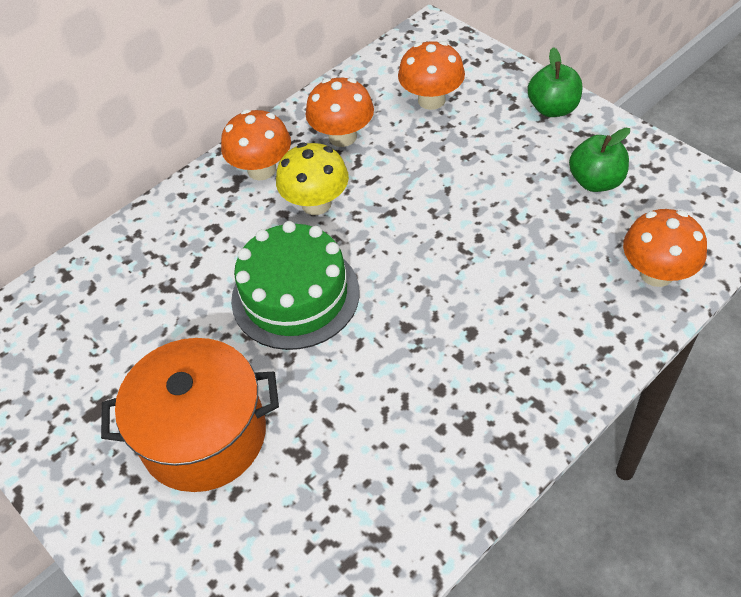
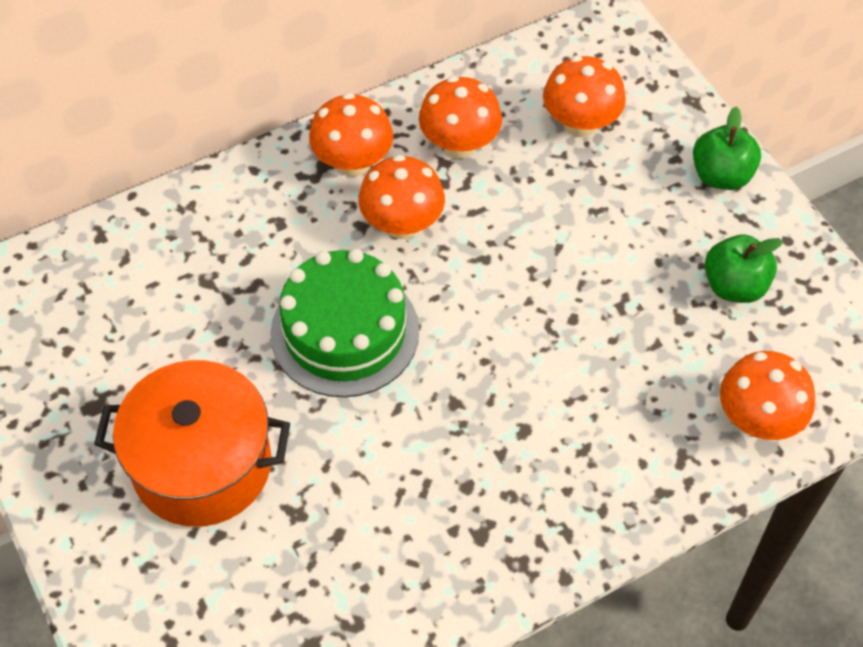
camera: 10 degrees right, 5 degrees up
yellow mushroom [276,142,349,215] -> orange mushroom [358,155,445,239]

